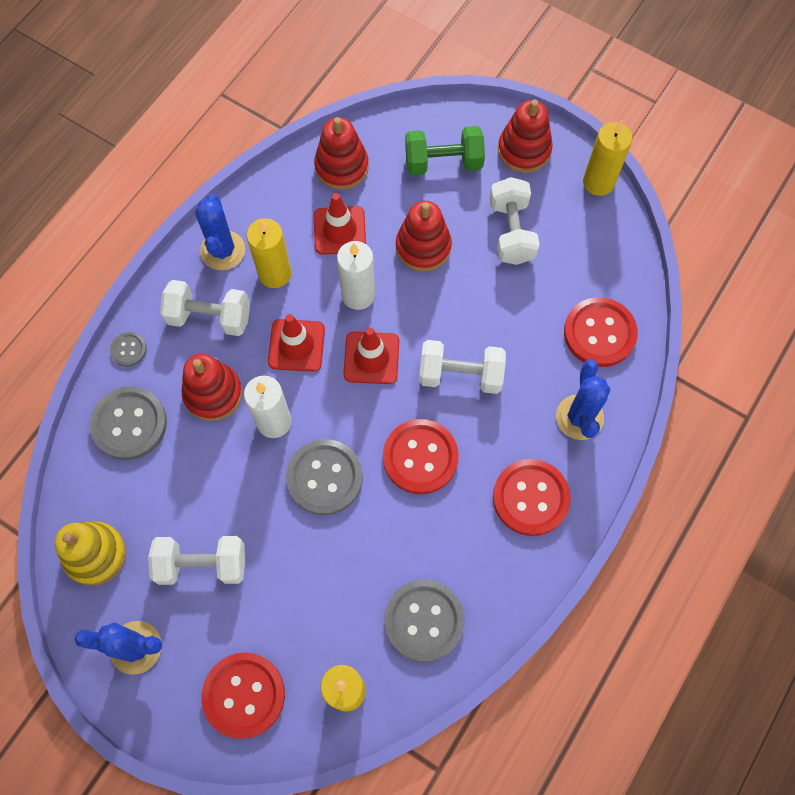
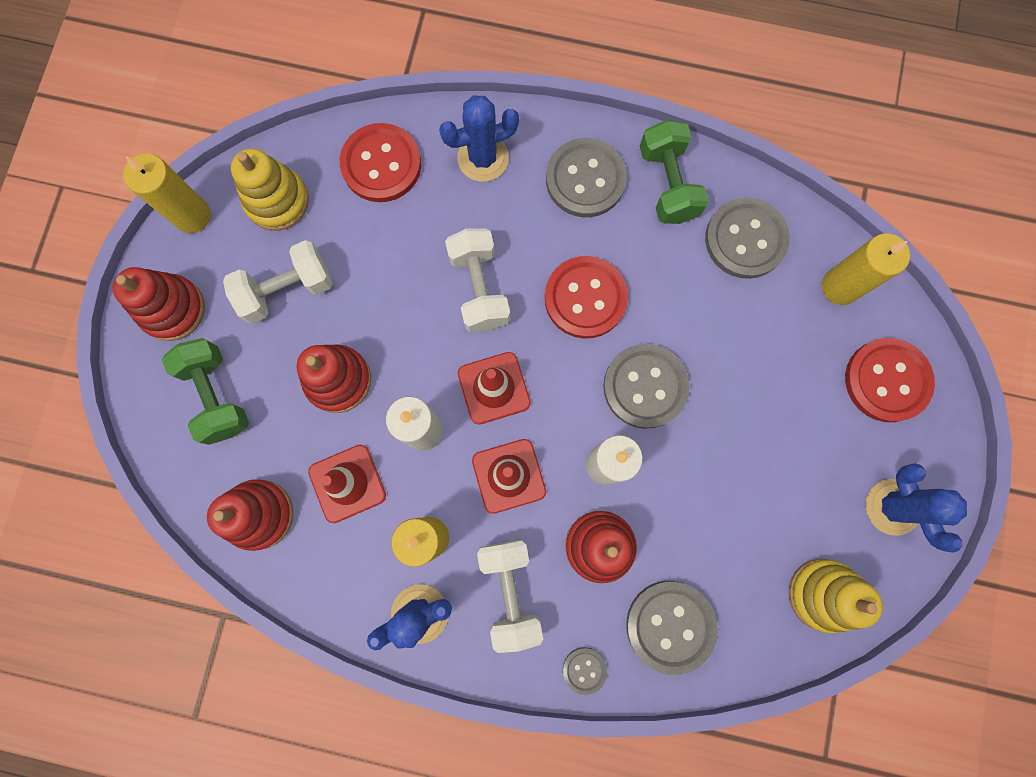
camera: 110 degrees left, 10 degrees up
white dumbbell [148,536,245,585] -> none
red button [493,459,571,536] -> grey button [546,138,627,217]
none -> yellow stacking toy [231,148,309,231]
none -> green dumbbell [640,120,709,224]

